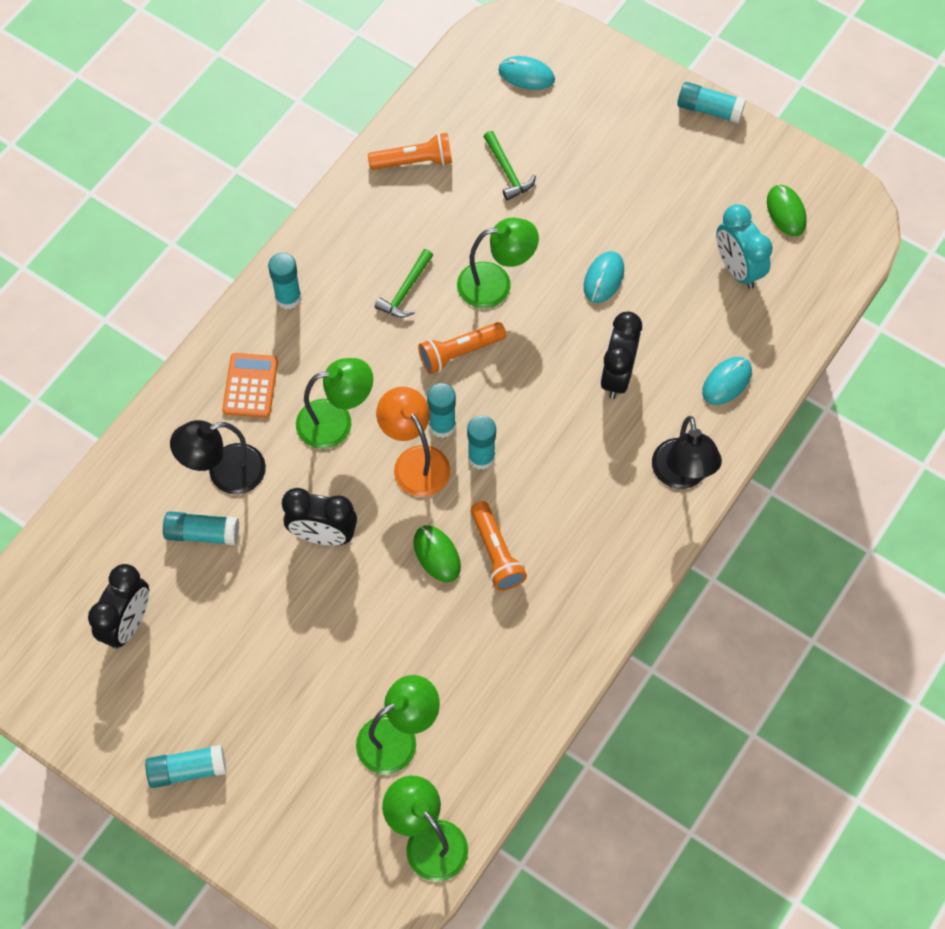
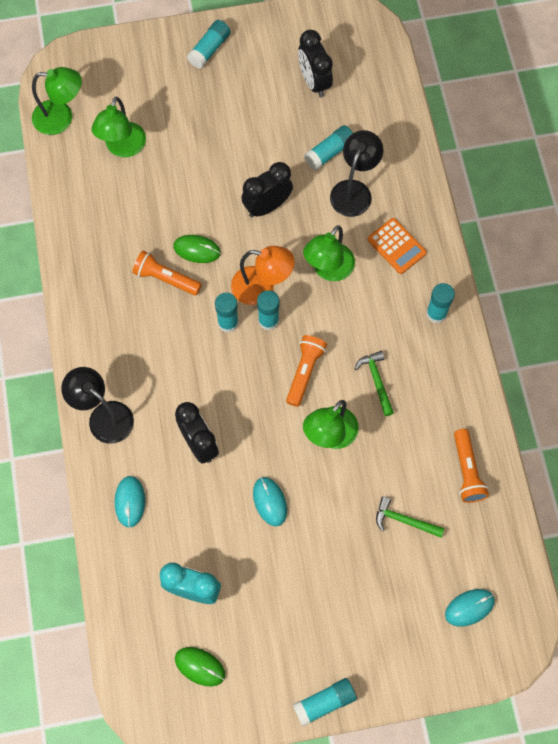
camera: 135 degrees right, 5 degrees up
orange flashlight [368,133,452,170] -> orange flashlight turned 45 degrees counterclockwise [454,429,489,503]

